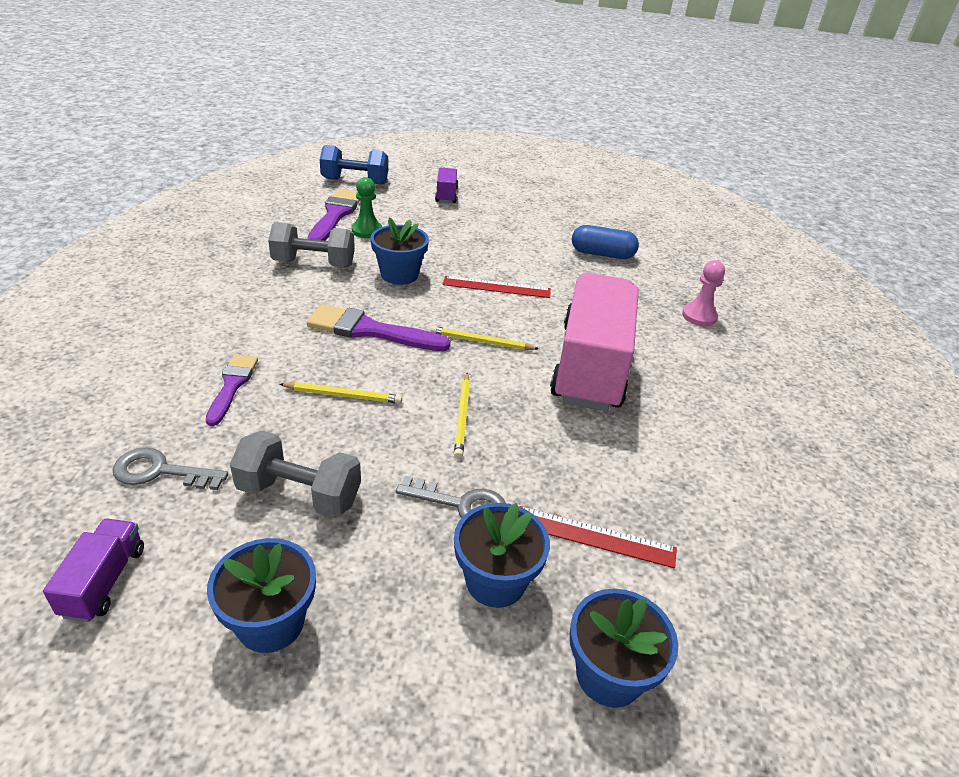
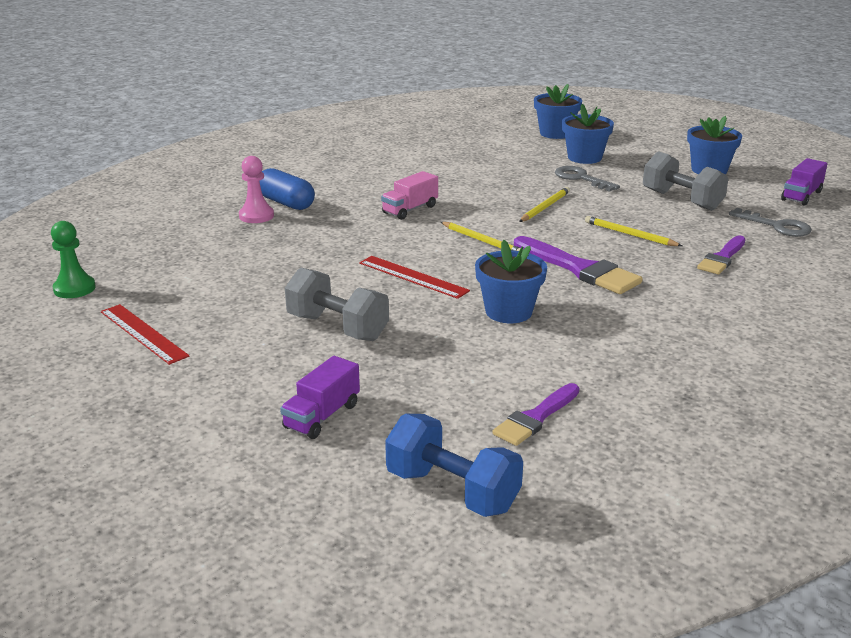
camera: 145 degrees left, 10 degrees down
grey dumbbell [268,222,355,267] -> grey dumbbell moved to [285,268,389,341]
purple brush [307,189,360,241] -> purple brush [492,383,580,446], size x0.64
green pawn [352,177,382,238] -> green pawn moved to [51,221,96,298]
red ruler [519,506,677,569] -> red ruler moved to [101,304,189,365]
pink truck [550,273,639,411] -> pink truck [381,171,438,220], size x0.42
blue capsule [572,225,639,259] -> blue capsule moved to [259,168,315,210]

